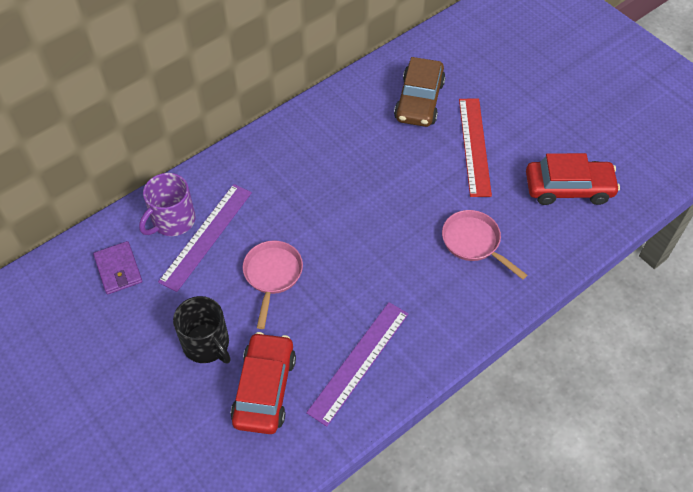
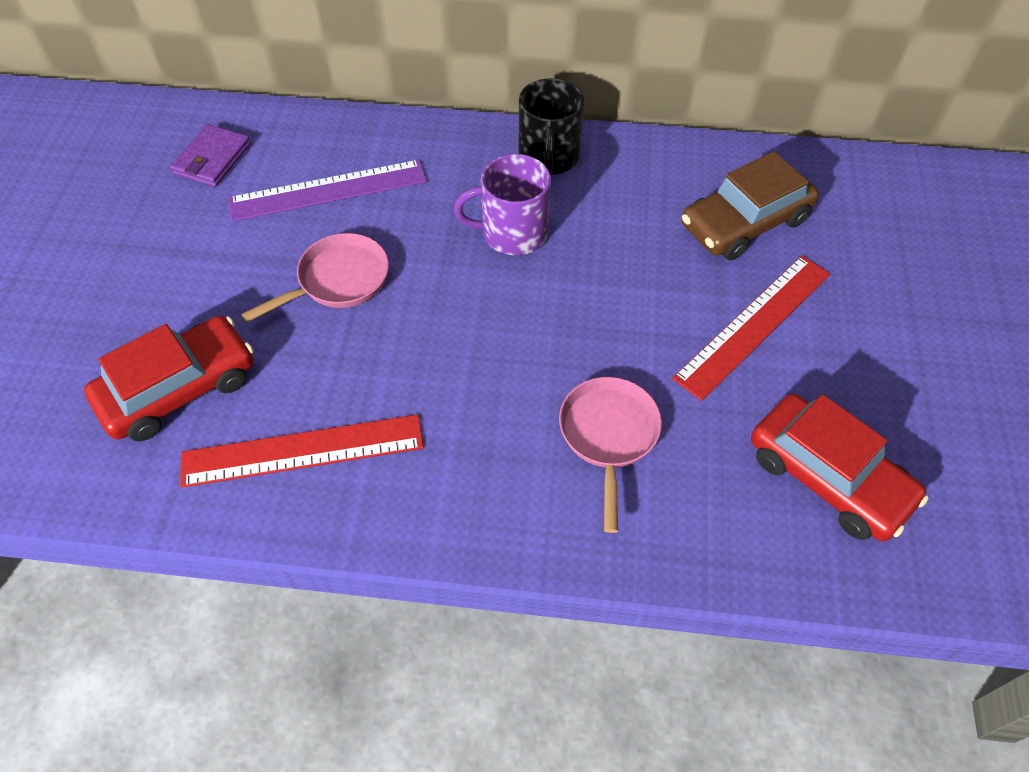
camera: 45 degrees right, 0 degrees up
purple mug [139,173,196,236] -> purple mug moved to [454,154,551,255]
black mug [173,296,231,363] -> black mug moved to [519,78,584,175]
purple ruler [306,302,408,427] -> red ruler [180,414,424,488]

